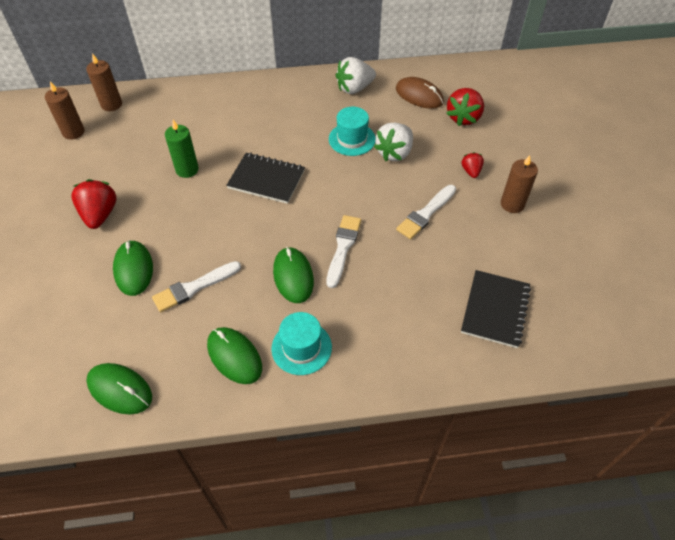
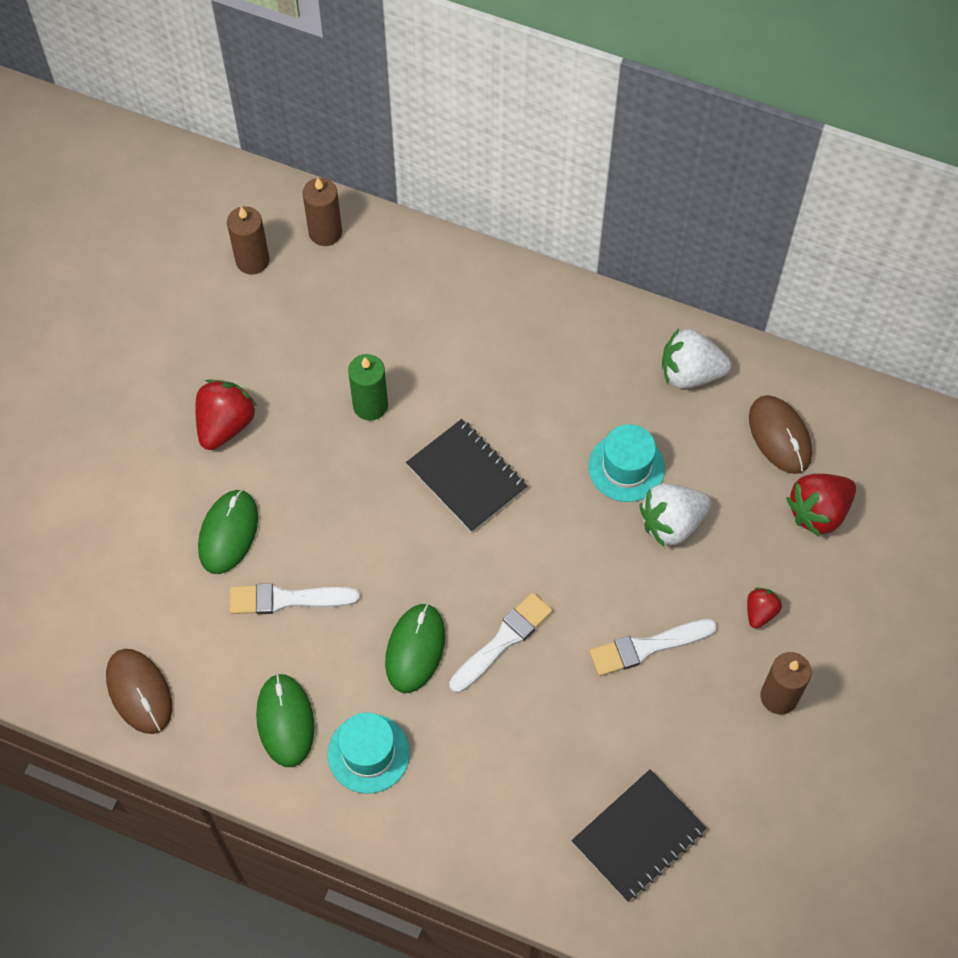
camera: 30 degrees right, 10 degrees up
green mouse [86,363,152,415] -> brown mouse [106,649,172,734]

